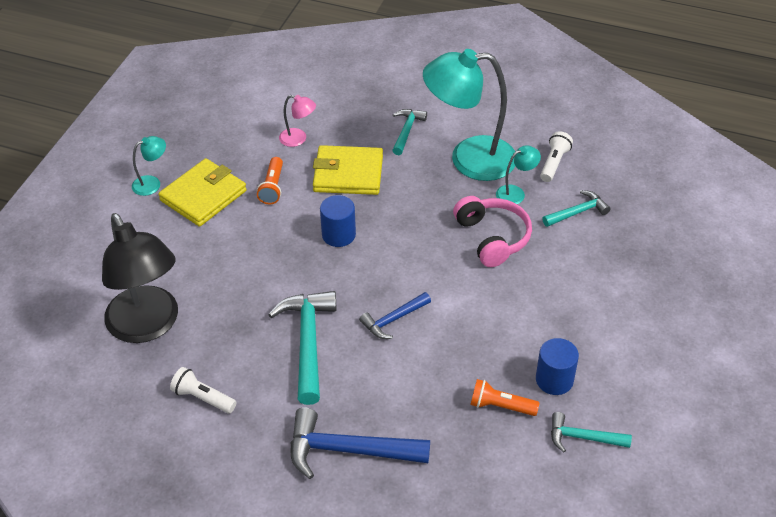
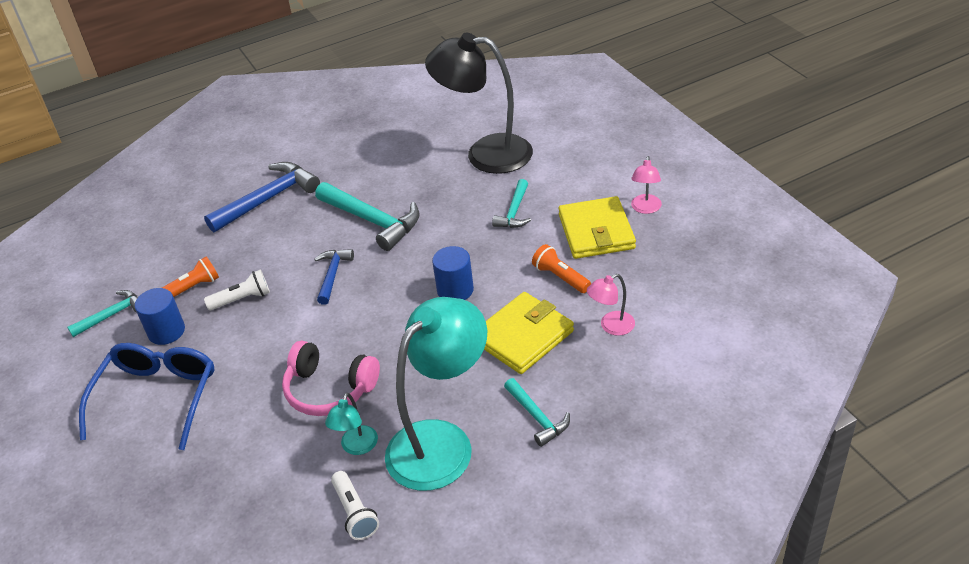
camera: 135 degrees right, 5 degrees down
turquoise lamp [132,136,166,196] -> pink lamp [631,156,662,214]
white flashlight [170,367,237,413] -> white flashlight moved to [204,270,270,310]
turquoise hammer [542,190,610,227] -> turquoise hammer moved to [492,179,531,228]
none -> blue glasses [79,343,214,450]

